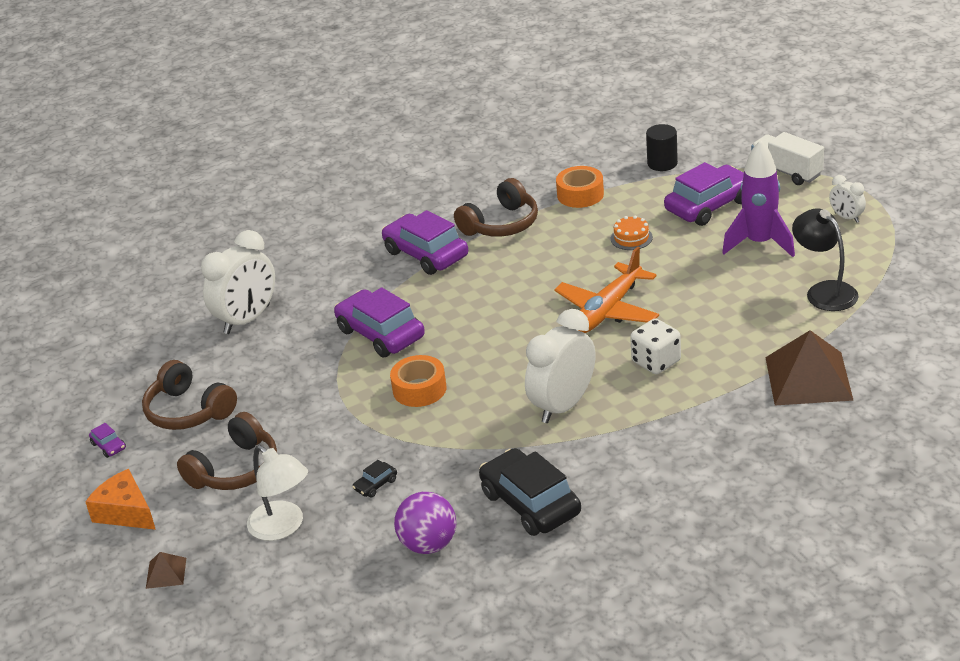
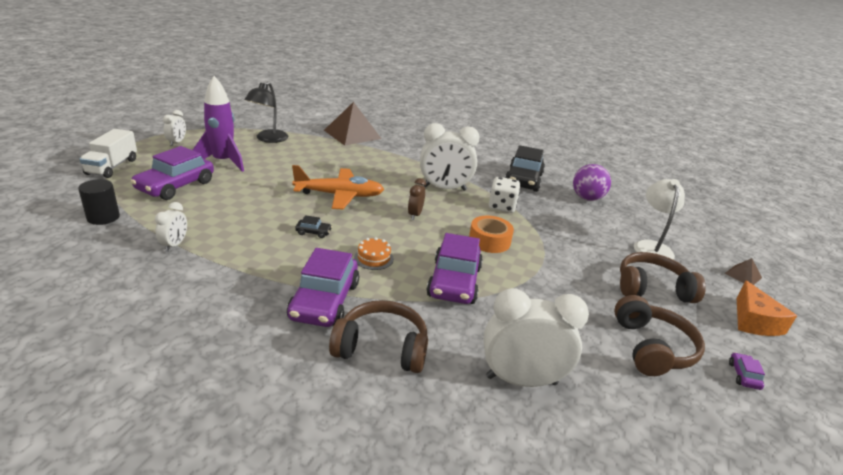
camera: 135 degrees left, 5 degrees down
black car [352,460,397,498] -> black car moved to [295,215,332,238]
brown headphones [454,178,538,237] -> brown headphones moved to [329,300,428,373]
orange tape [556,166,604,208] -> white clock [155,202,187,252]
orange cake [611,215,653,250] -> orange cake moved to [354,237,394,270]
white dice [630,319,681,374] -> white dice moved to [489,177,520,213]
purple car [664,162,744,226] -> purple car turned 75 degrees counterclockwise [131,146,214,200]
none -> brown clock [408,178,426,220]

